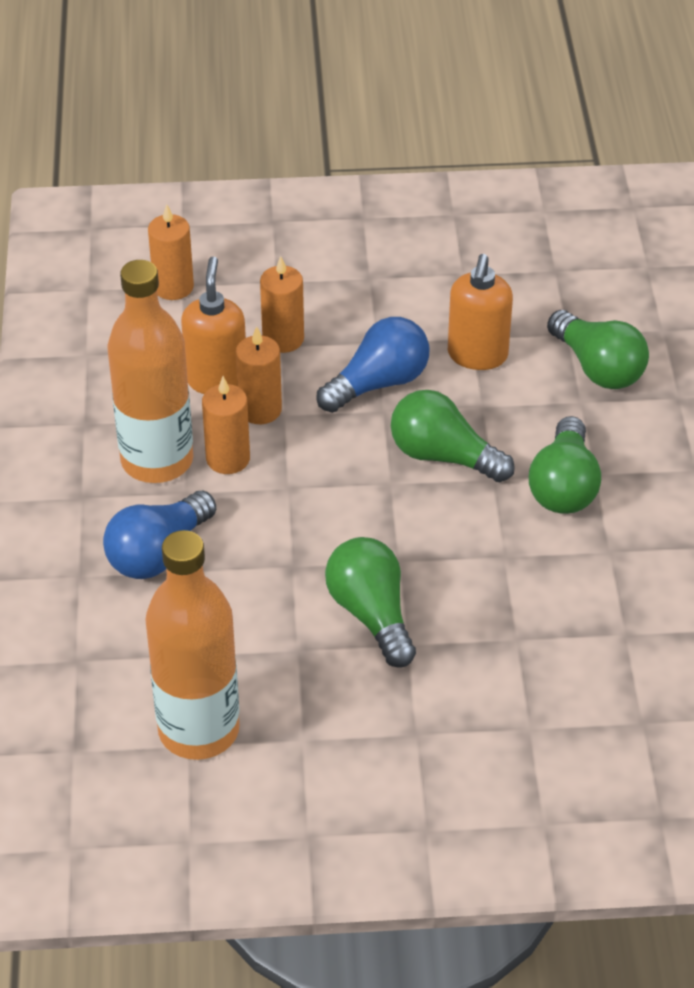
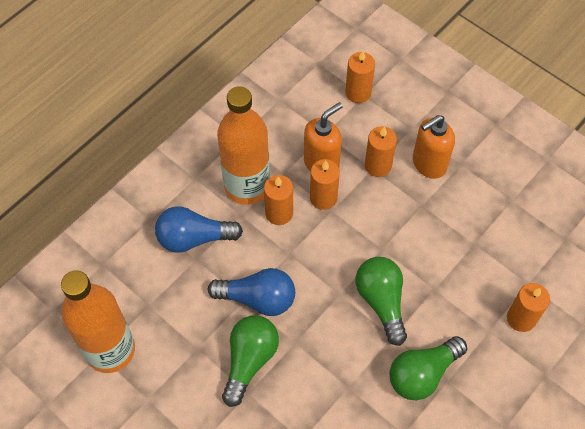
camera: 45 degrees right, 15 degrees up
blue light bulb [317,317,429,413] -> blue light bulb moved to [208,268,295,316]
orange soap dispenser [448,254,513,370] -> orange soap dispenser moved to [413,115,455,179]
green light bulb [547,310,649,389] -> orange candle [507,283,550,332]

